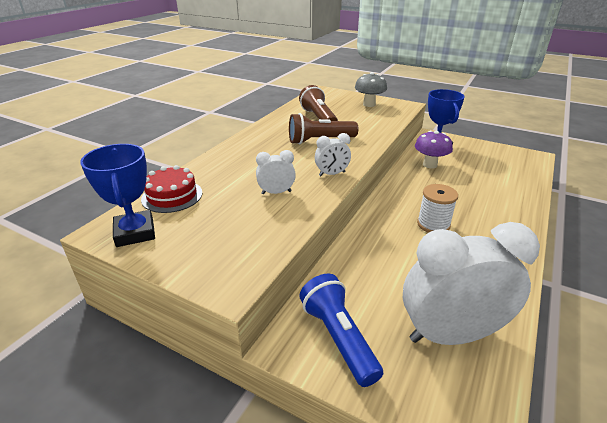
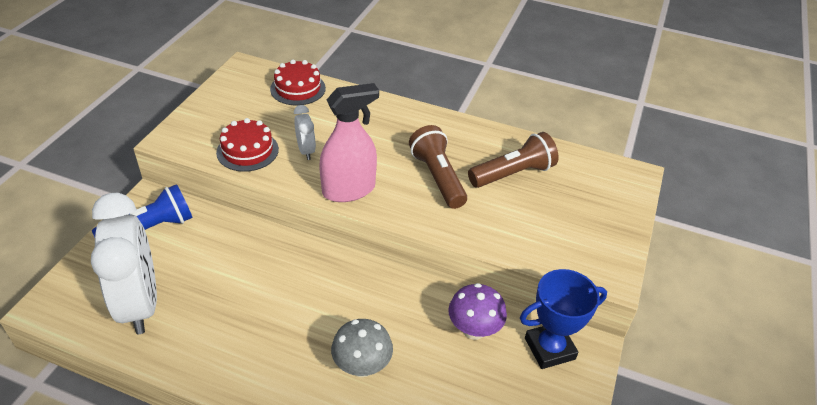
camera: 80 degrees right, 10 degrees up
blue trophy [80,144,155,247] -> none
white clock [315,133,351,176] -> pink spray bottle [319,83,379,202]
grey mushroom [355,72,387,107] -> grey mushroom moved to [331,319,393,377]
white spool [417,184,458,233] -> none
none -> red cake [216,118,279,172]

